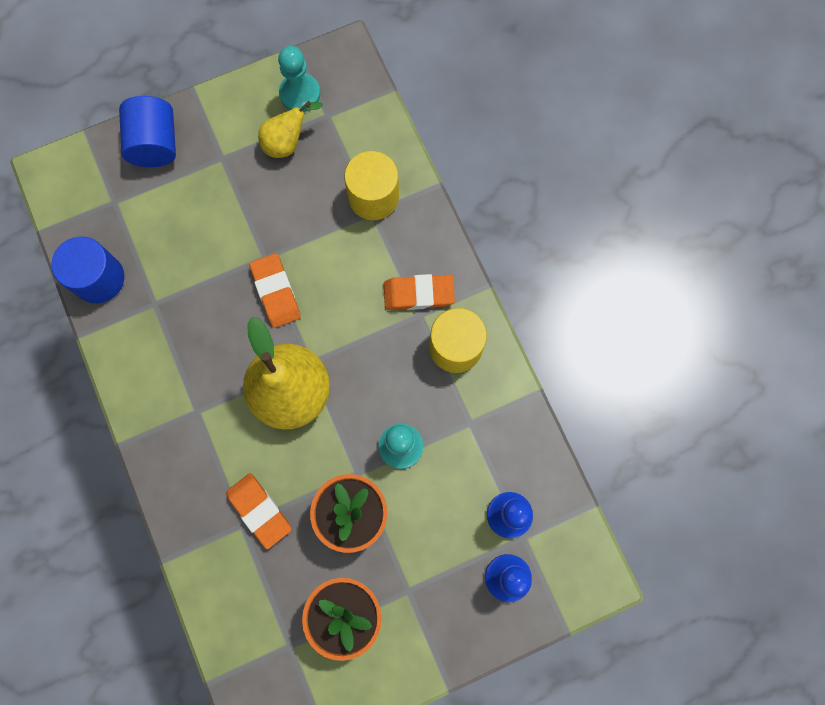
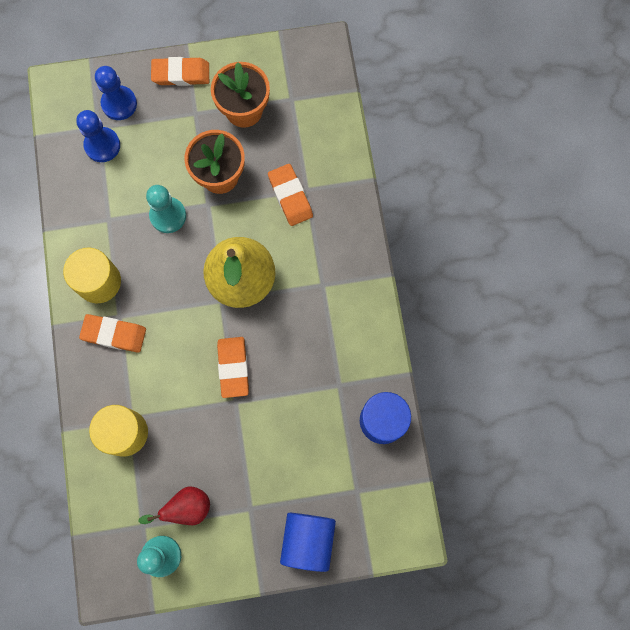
camera: 165 degrees left, 0 degrees up
yellow pear [258,101,323,158] -> red pear [138,486,210,525]
none -> orange eraser [151,57,209,86]

